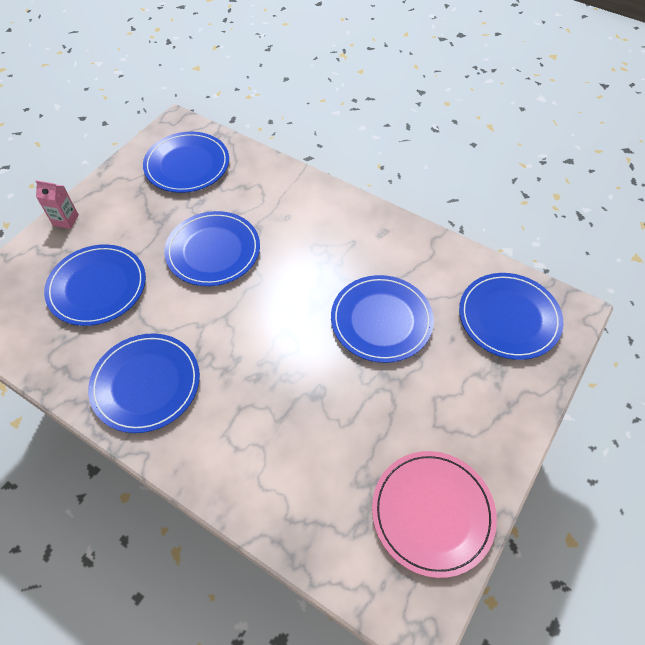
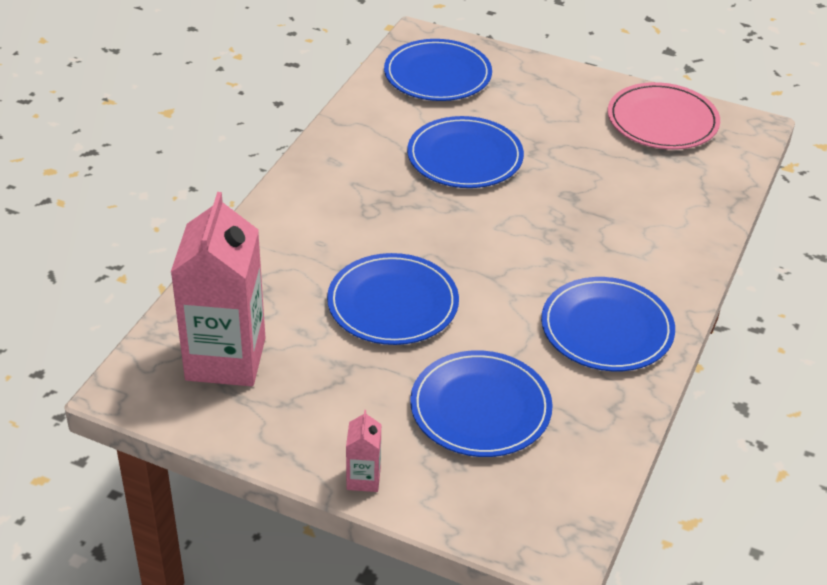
camera: 100 degrees left, 15 degrees down
blue plate [143,132,229,193] -> pink carton [171,192,265,386]

